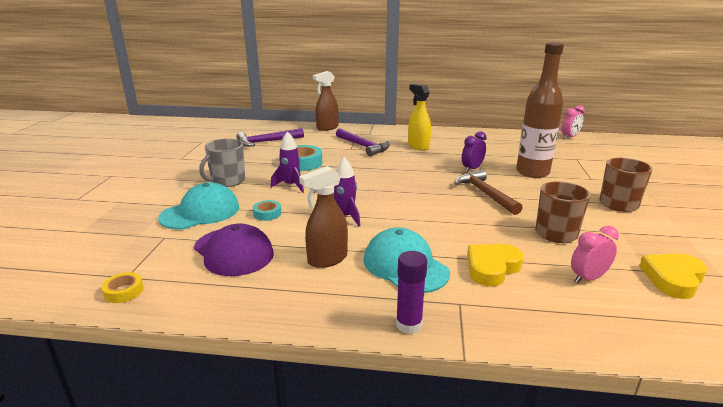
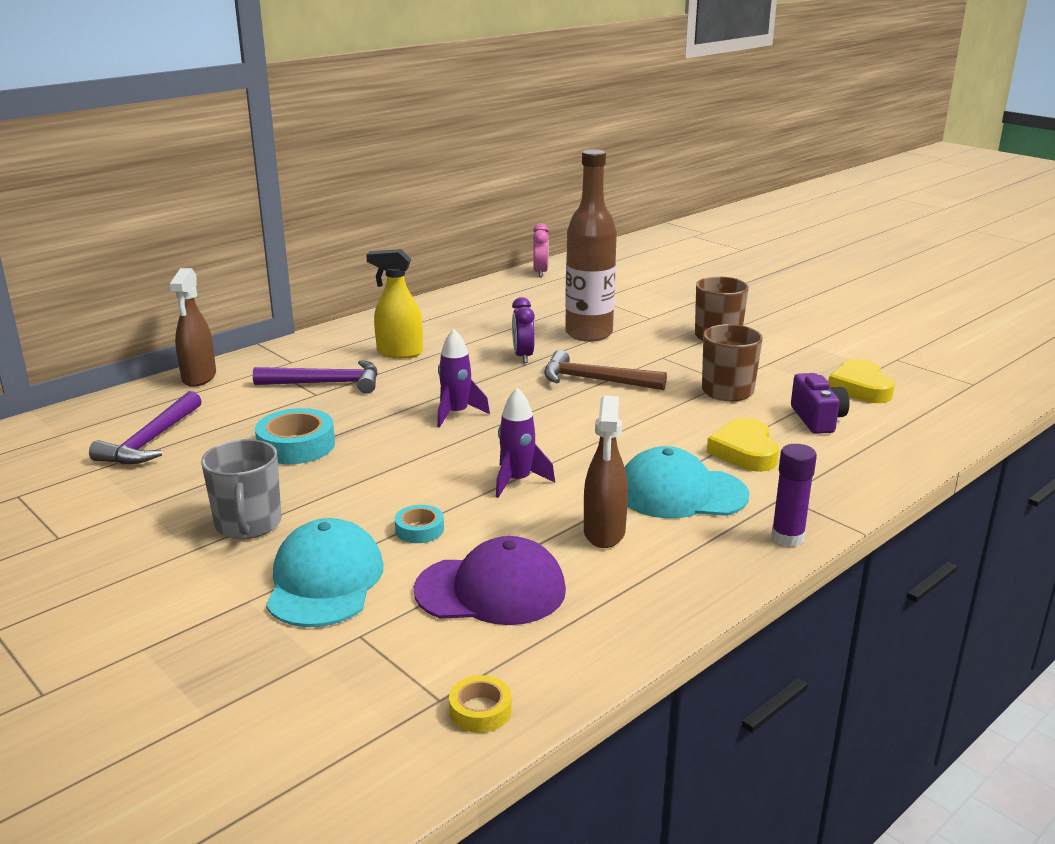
camera: 50 degrees left, 0 degrees up
purple rocket [270,132,304,193] -> purple rocket moved to [437,329,490,428]
pink clock [571,226,619,283] -> purple camera [791,373,849,434]

